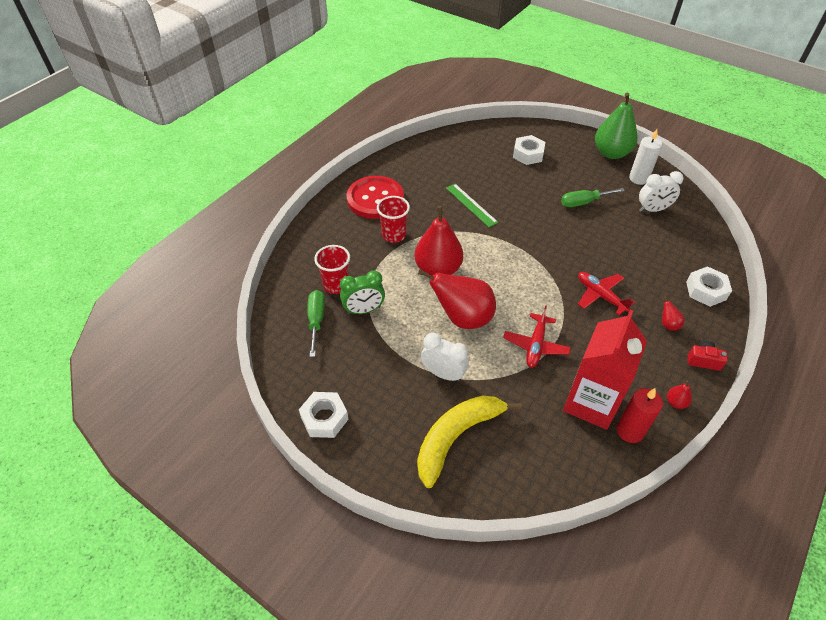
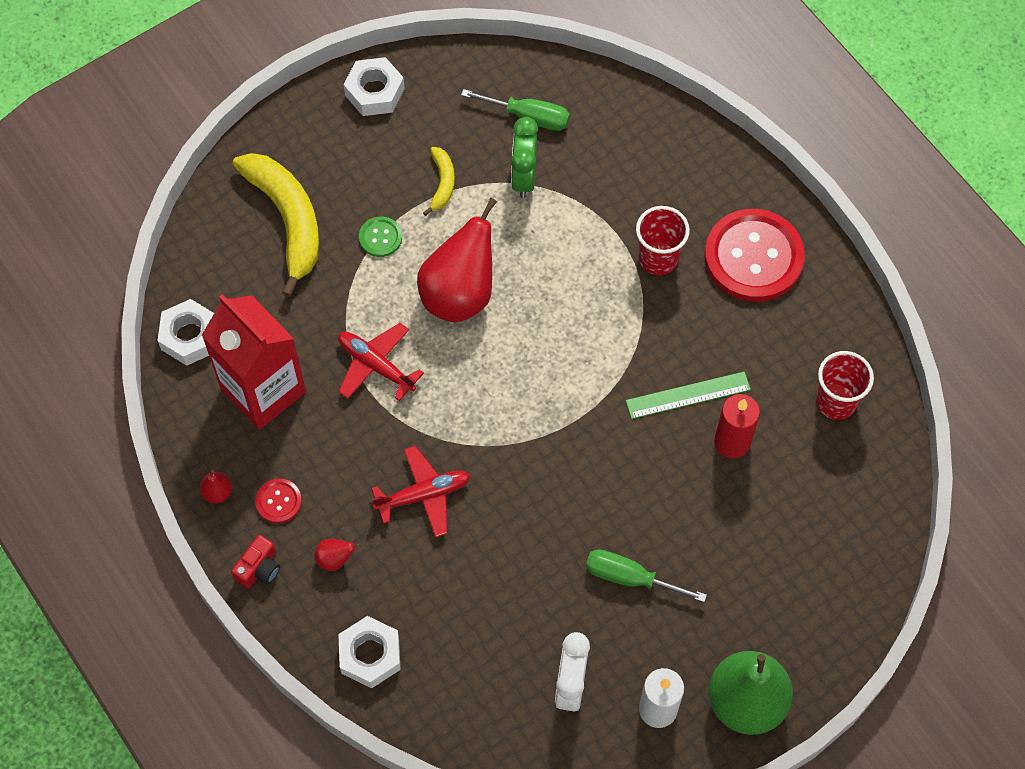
camera: 110 degrees right, 15 degrees up
red cup [314,245,350,294] -> red cup moved to [816,351,874,420]
red pear [415,206,463,276] -> none
white clock [421,333,469,382] -> green button [359,216,402,257]
white nut [513,135,545,165] -> white nut moved to [157,299,214,366]
green screwdriver [561,188,625,207] -> green screwdriver turned 75 degrees counterclockwise [586,549,707,602]
red candle [617,388,663,443] -> red candle moved to [714,394,760,459]
none -> red button [255,479,302,524]
none -> yellow banana [423,147,455,216]

